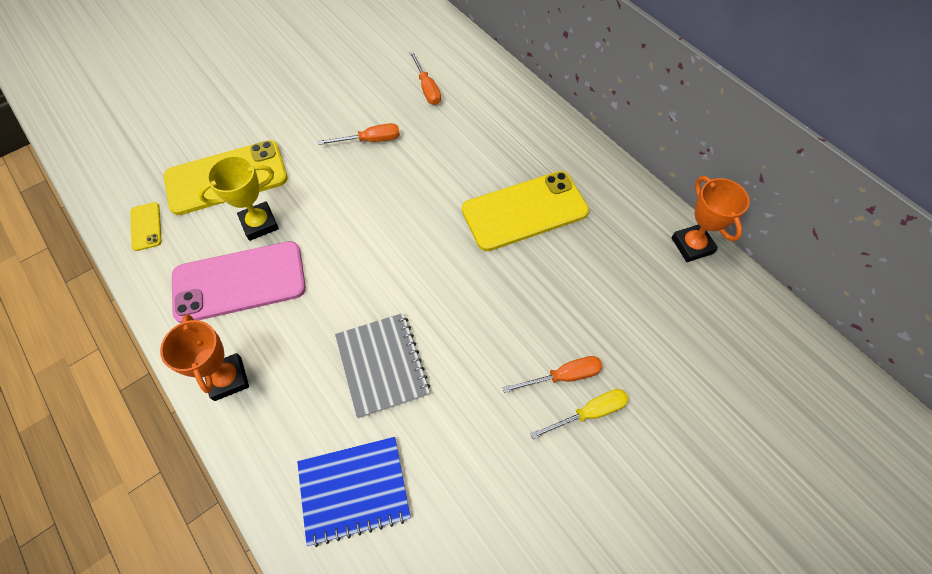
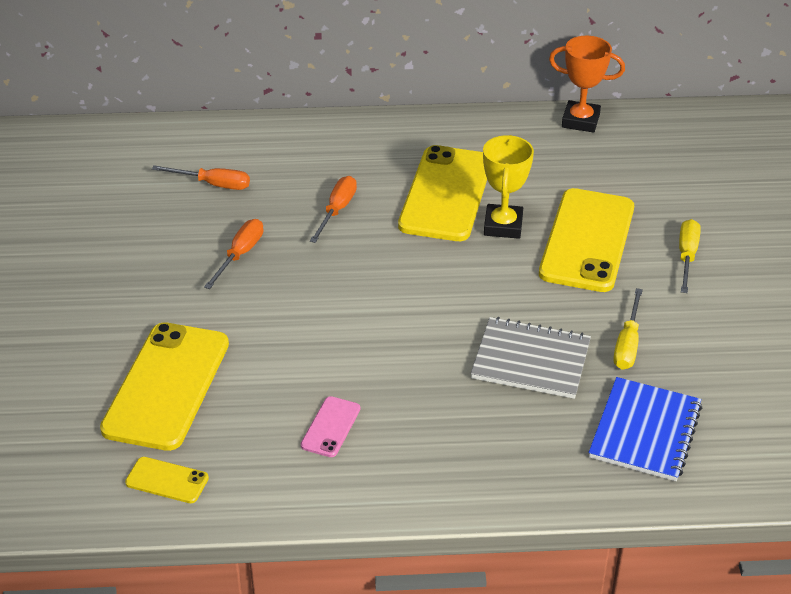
camera: 55 degrees left, 20 degrees down
orange trophy [160,314,249,401] -> none
pink phone [172,241,306,323] -> pink phone [301,396,360,457], size x0.45
yellow trophy [198,155,279,241] -> yellow trophy moved to [483,135,534,239]
orange screwdriver [502,356,603,393] -> orange screwdriver moved to [310,176,357,243]
none -> yellow phone [539,188,634,292]
none -> yellow screwdriver [613,288,643,370]

